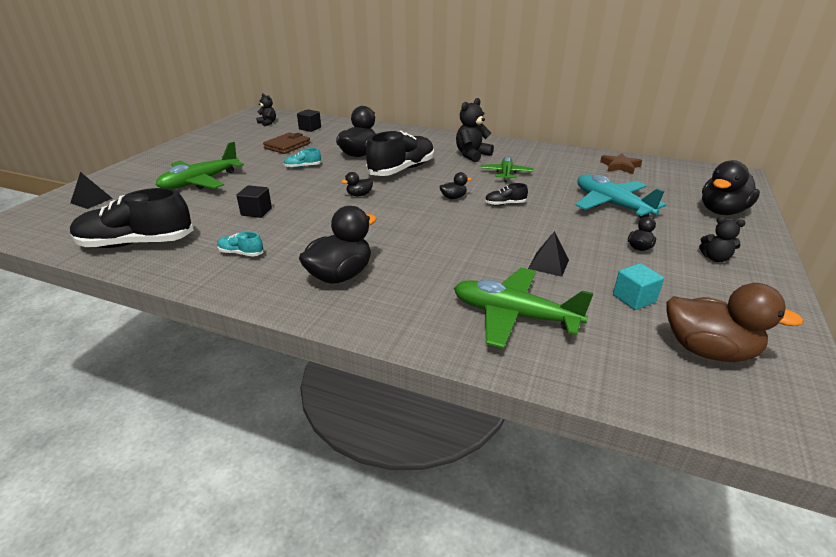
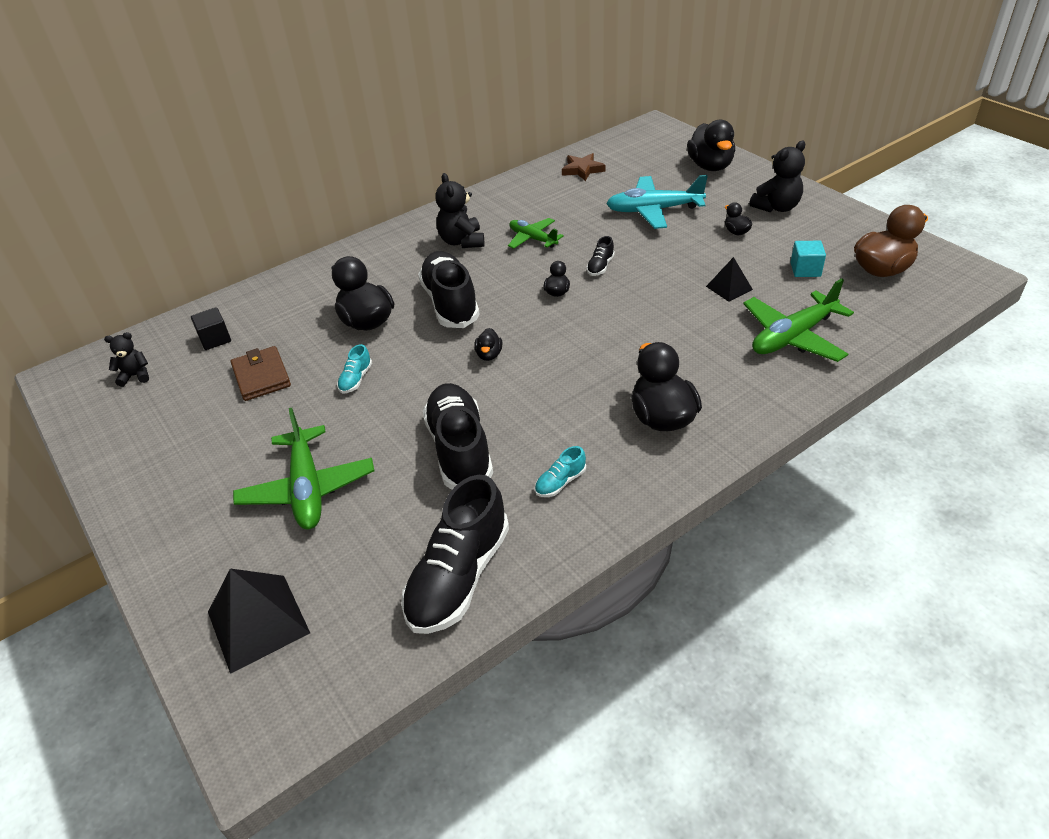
camera: 55 degrees left, 10 degrees up
black pyramid [70,172,112,209] -> black pyramid [208,568,310,674], size x1.75
black cube [236,185,272,218] -> black shoe [423,383,493,490]
black teddy bear [699,217,746,262] -> black teddy bear [749,141,805,213], size x1.64

